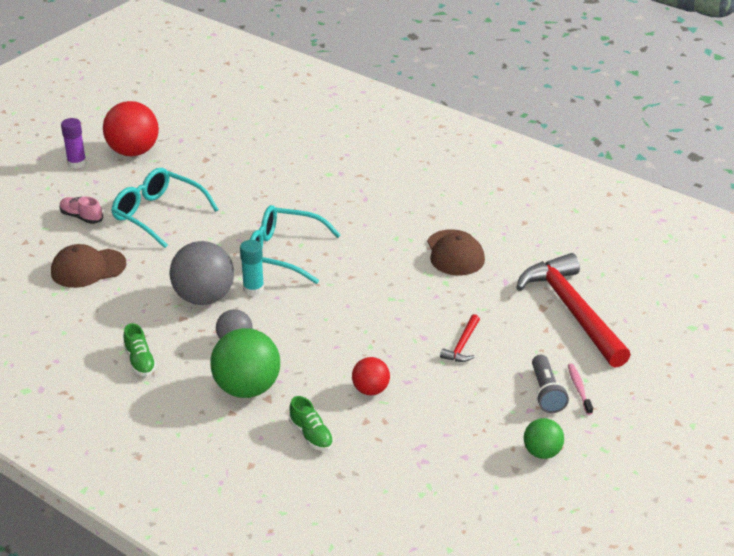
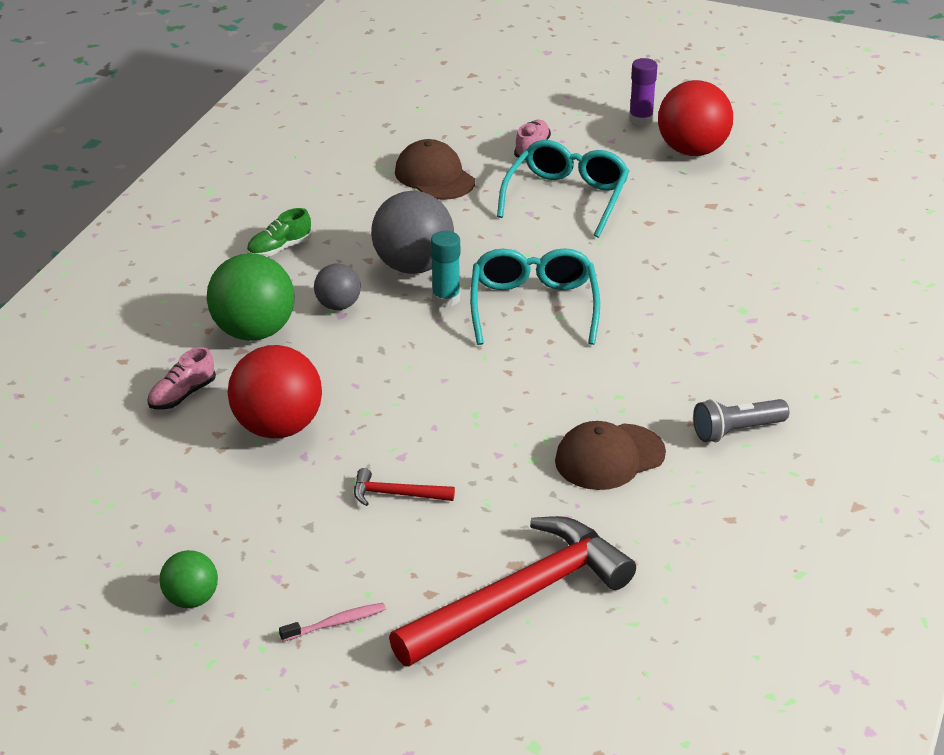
camera: 75 degrees right, 0 degrees up
green shoe [289,396,334,451] -> pink shoe [147,347,216,410]
red ball [352,357,390,395] -> red ball [228,345,322,438], size x1.81
grey flashlight [532,355,569,413] -> grey flashlight moved to [693,399,789,442]

